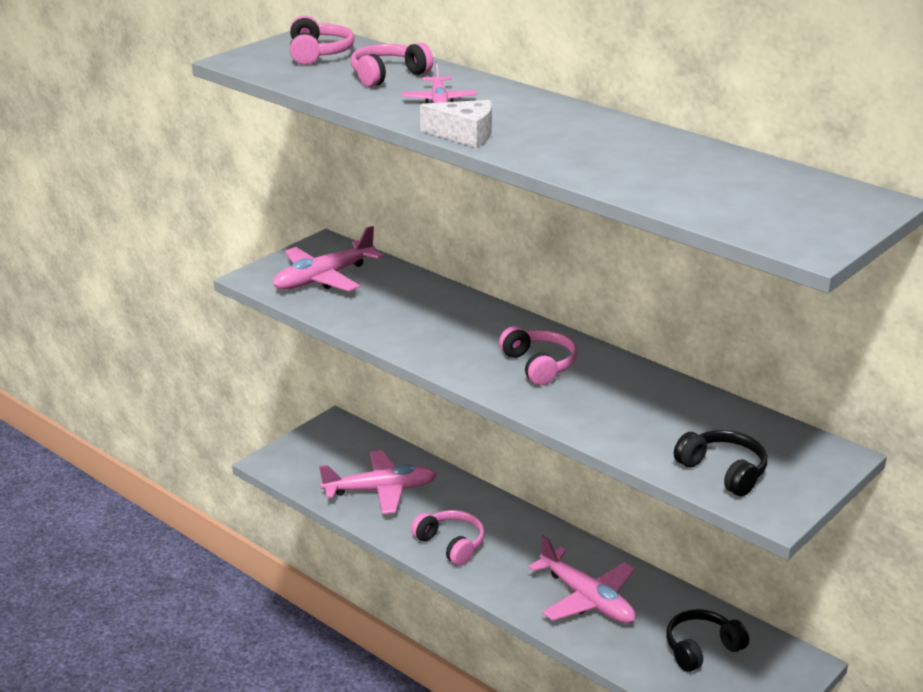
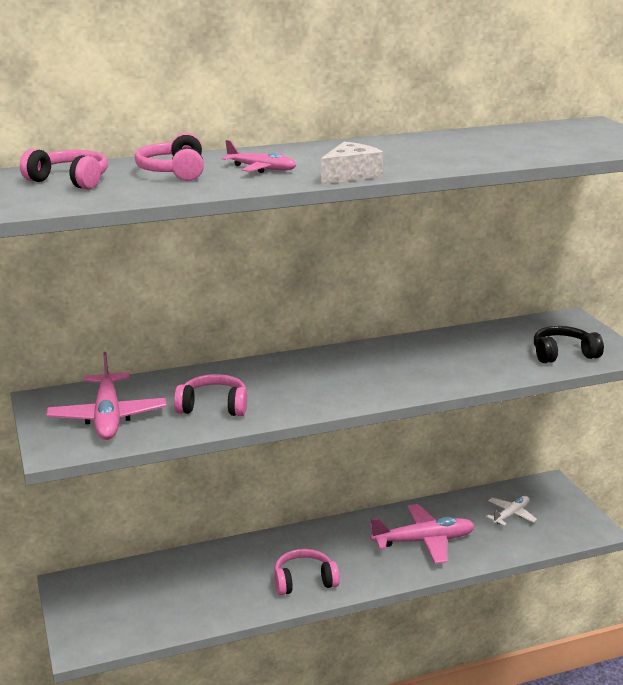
camera: 60 degrees left, 5 degrees down
pink plane [319,450,437,514] -> none
pink headphones [499,326,577,385] -> pink headphones moved to [174,374,247,416]
black headphones [666,609,749,672] -> white plane [486,496,537,526]

